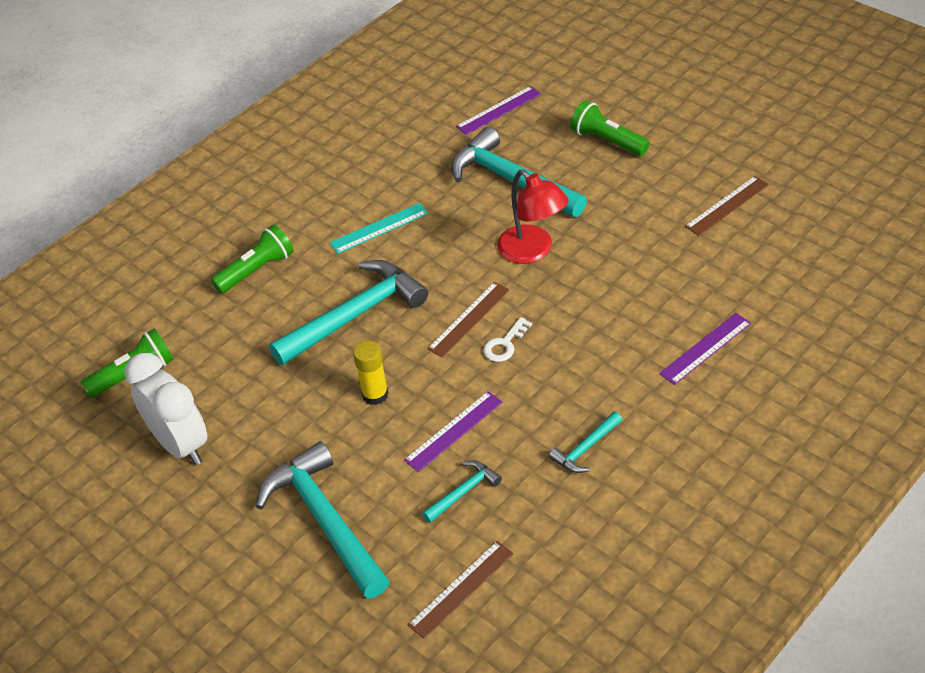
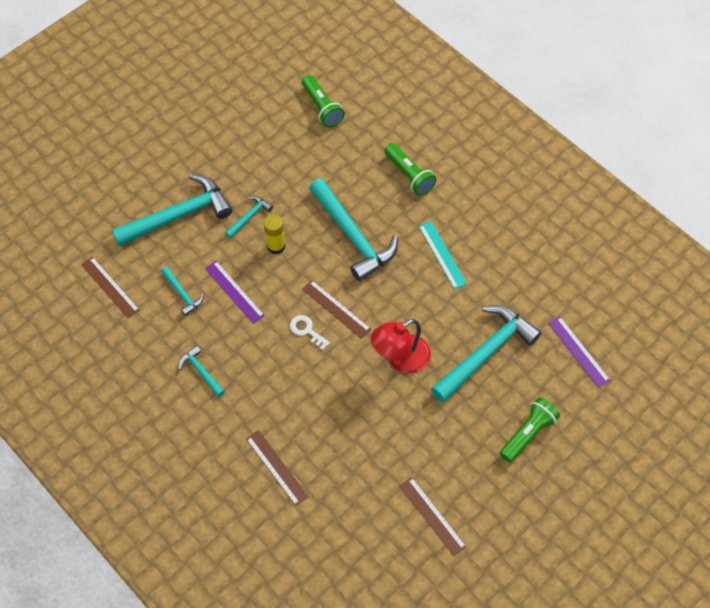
camera: 90 degrees right, 15 degrees up
white clock [125,353,207,465] -> none
purple ruler [659,313,751,385] -> brown ruler [246,430,309,506]
none -> turquoise hammer [225,196,273,238]

